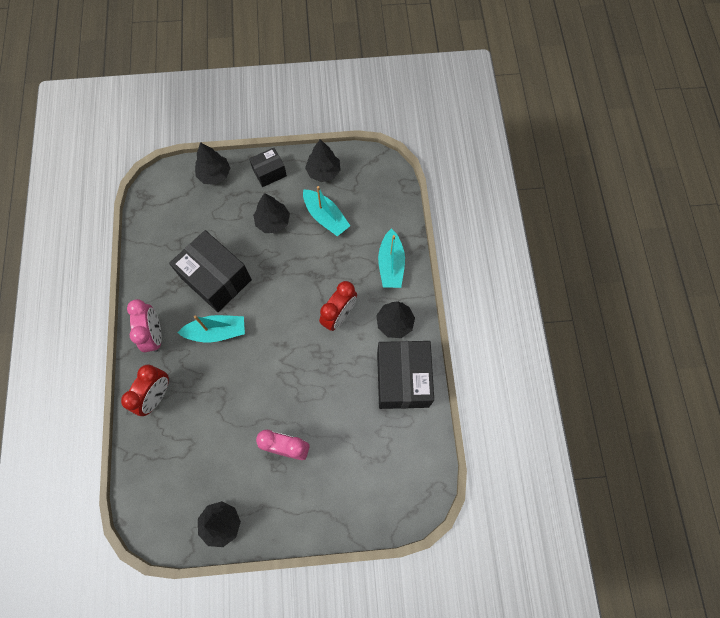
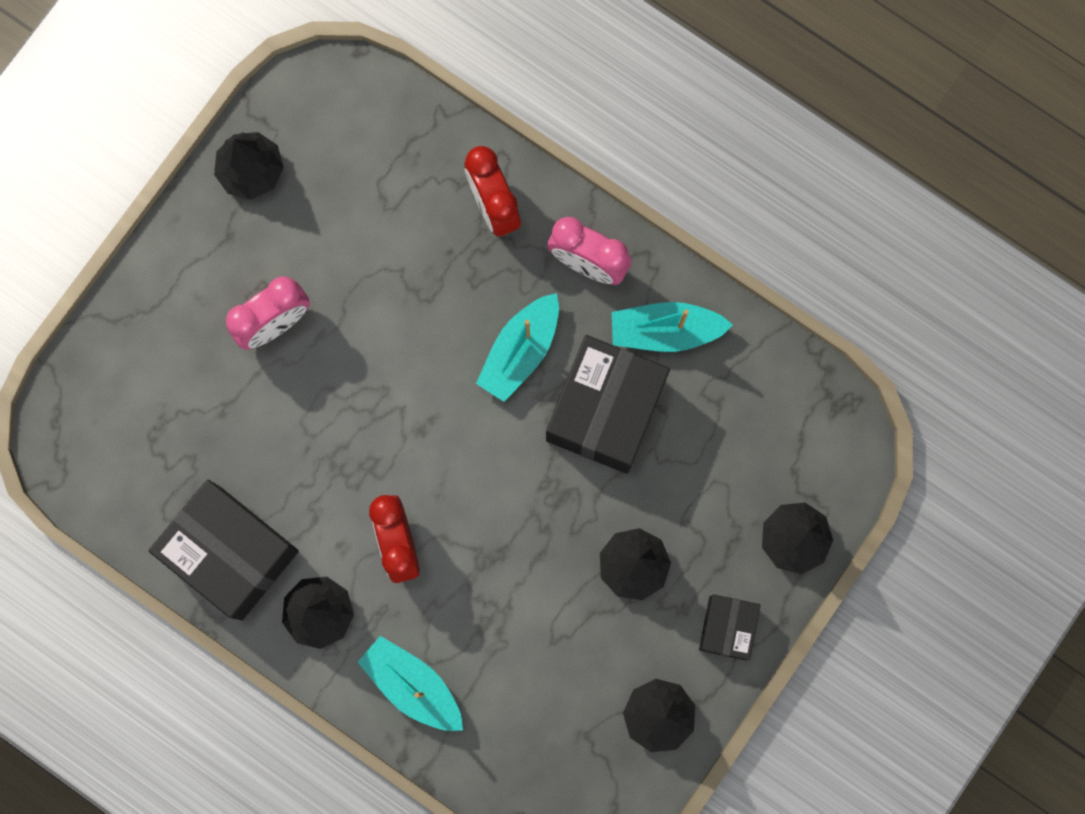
camera: 130 degrees right, 10 degrees up
black box [169,230,252,312] -> black box turned 60 degrees counterclockwise [546,335,670,474]
turquoise boat [303,186,350,236] -> turquoise boat moved to [612,302,733,352]

